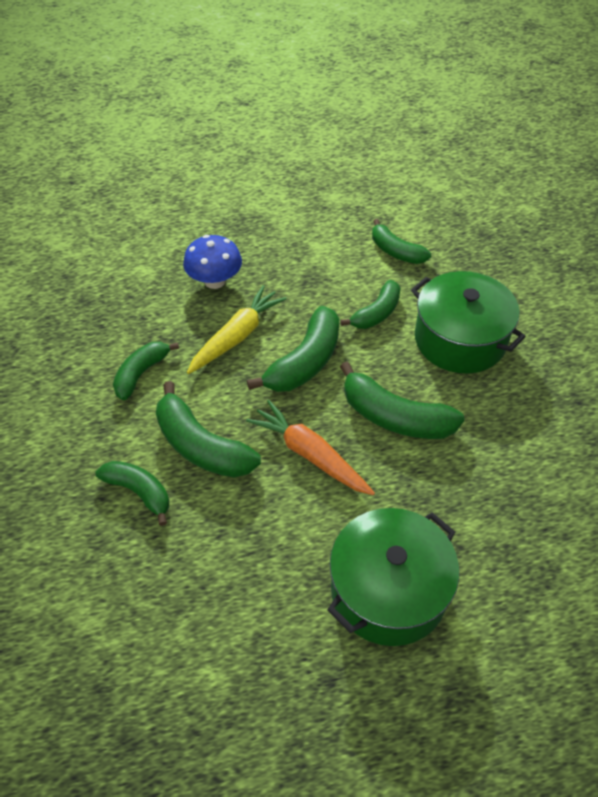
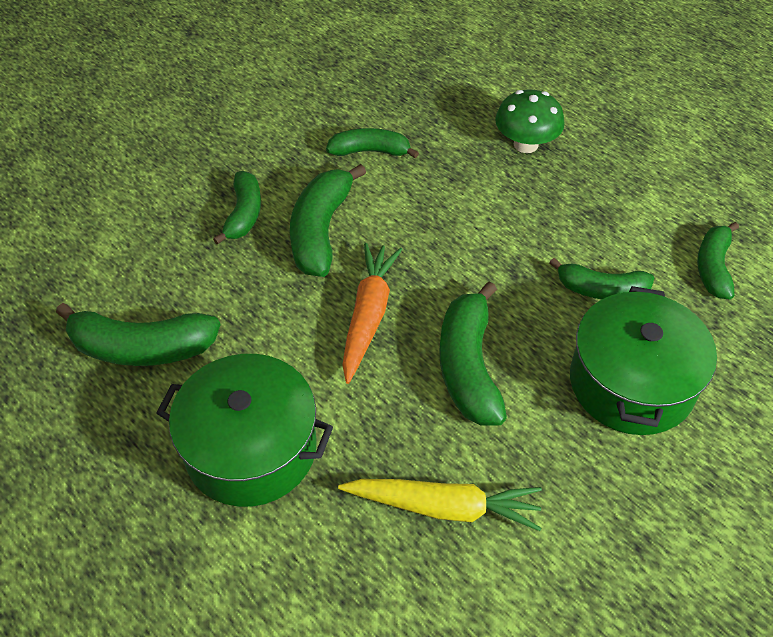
camera: 60 degrees right, 0 degrees up
blue mushroom [183,235,242,289] -> green mushroom [495,89,565,153]
yellow carrot [187,285,287,374] -> yellow carrot moved to [338,479,542,531]
green banana [247,306,339,392] -> green banana moved to [56,303,220,366]

